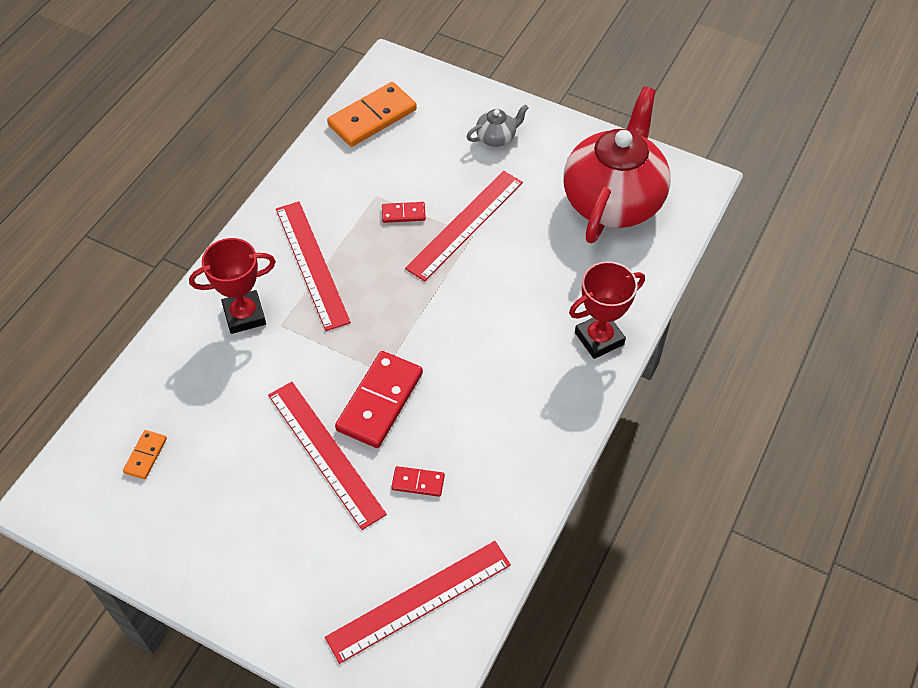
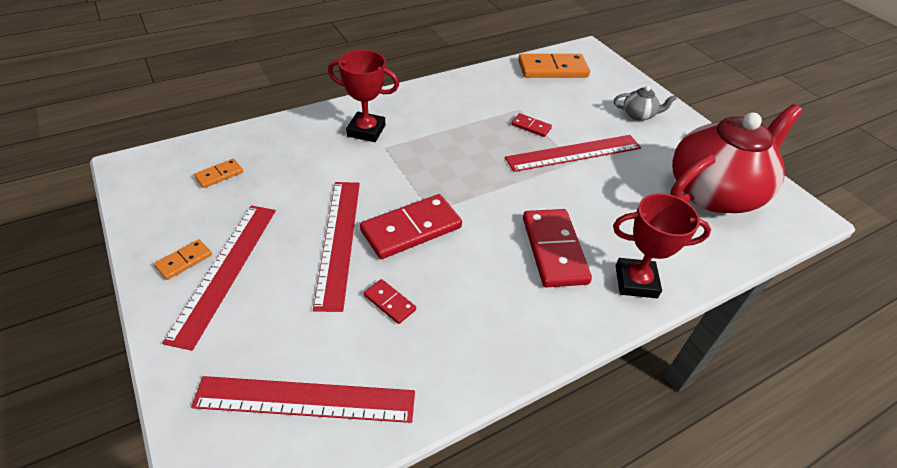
camera: 30 degrees right, 10 degrees down
red ruler [276,202,351,331] -> red ruler moved to [162,205,276,351]
none -> orange domino [154,239,212,280]
none -> red domino [523,209,592,288]

